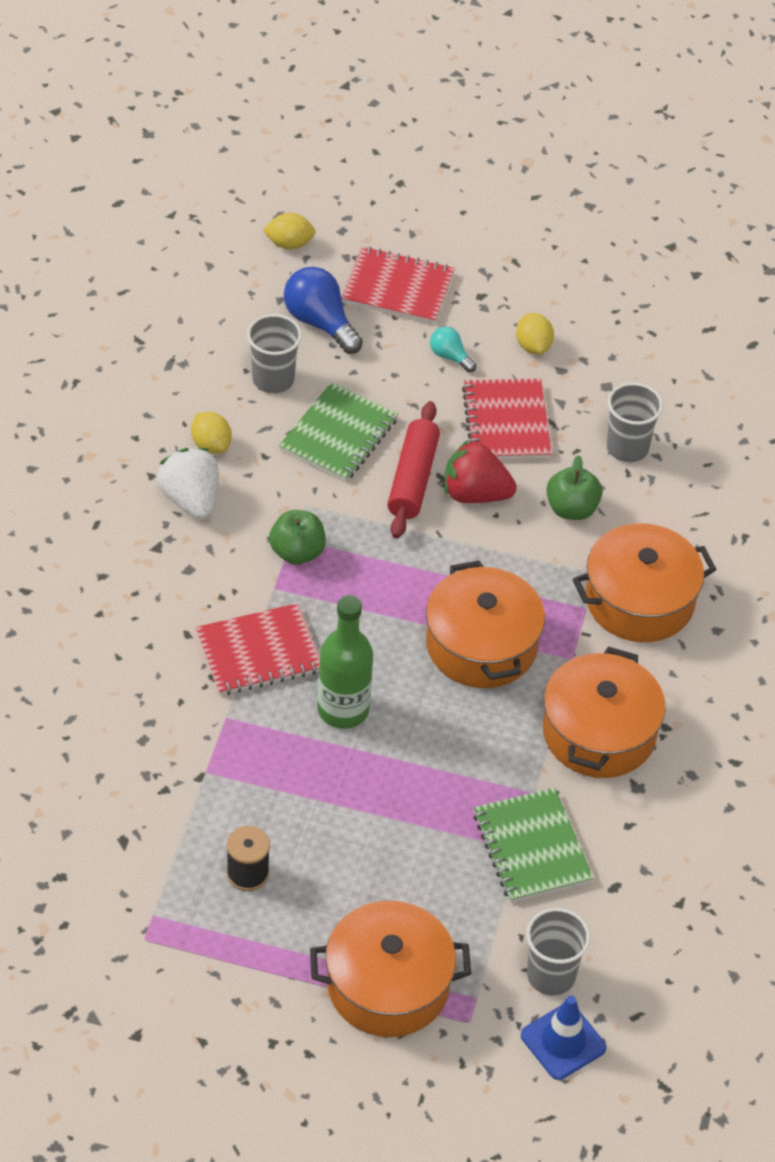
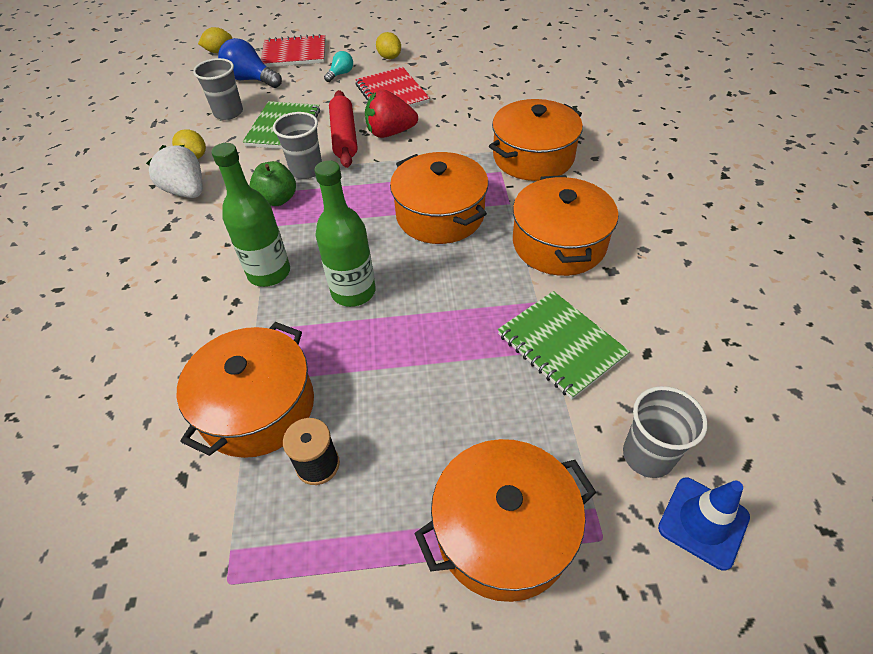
camera: 15 degrees left, 0 degrees up
red notebook [196,603,320,695] -> green bottle [212,143,290,287]
turquoise light bulb [430,327,476,373] -> turquoise light bulb turned 105 degrees clockwise [324,51,353,82]
green apple [547,455,602,520] -> none
grey cup [607,382,663,462] -> grey cup moved to [273,112,322,179]
none -> orange pot [177,322,314,458]

